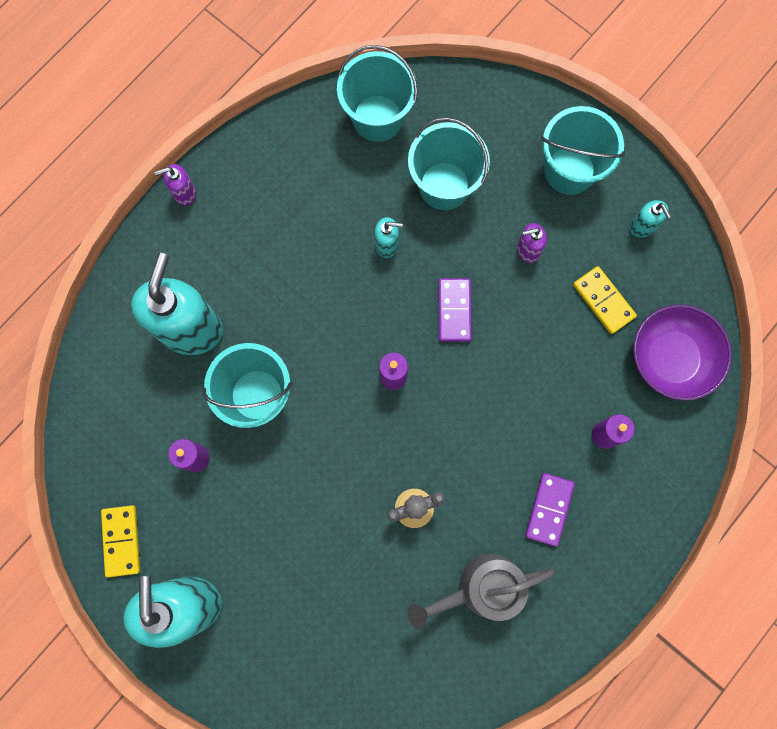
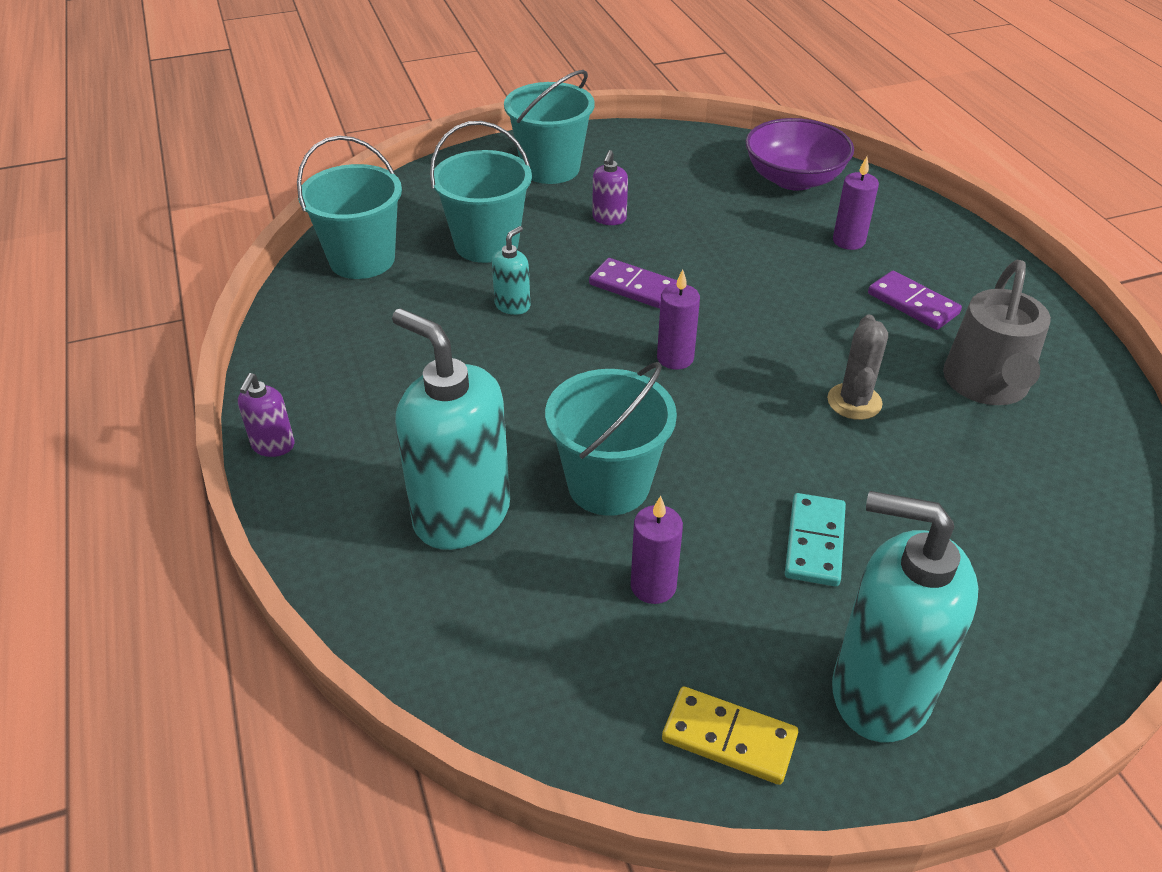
camera: 60 degrees left, 35 degrees down
yellow domino [573,266,637,334] -> none
turquoise soap dispenser [630,200,671,238] -> none
none -> turquoise domino [785,493,846,586]

